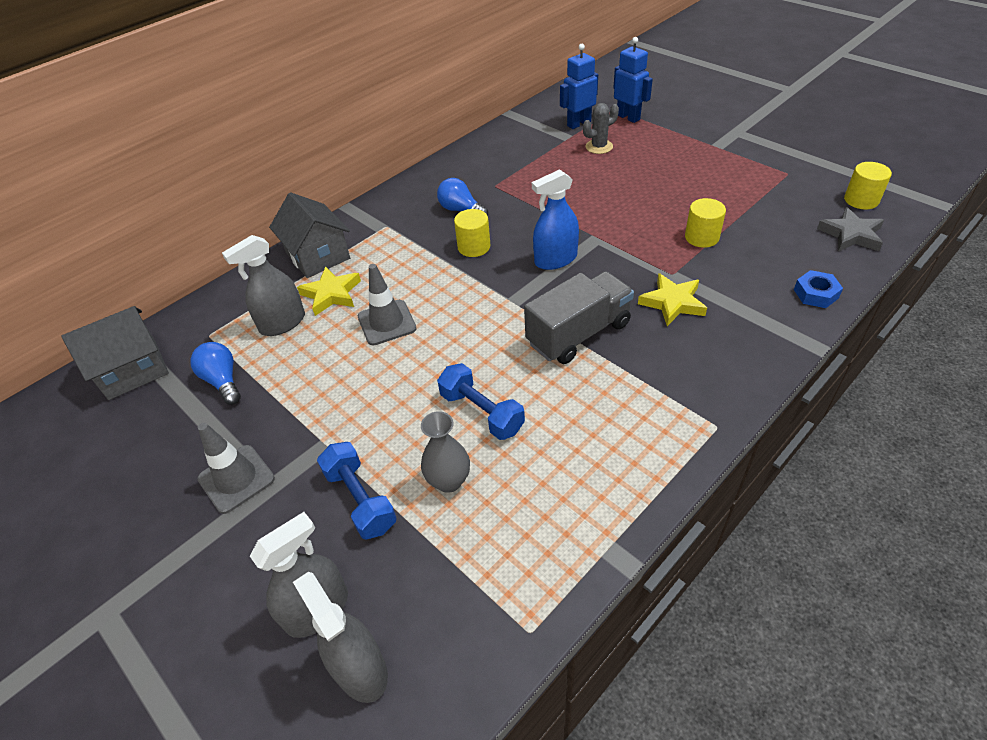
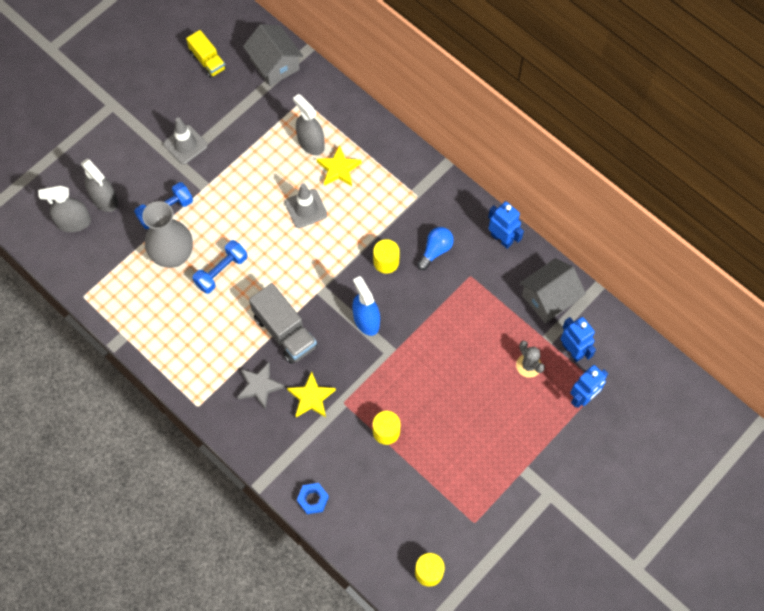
camera: 85 degrees right, 20 degrees up
blue light bulb [190,342,241,405] -> none
grey house [269,192,350,278] -> grey house moved to [520,258,586,324]
grey spray bottle [293,572,388,703] -> grey spray bottle turned 150 degrees counterclockwise [38,186,91,232]
grey vase [421,411,470,493] -> grey vase [142,201,193,268], size x1.71
grey star [817,207,884,251] -> grey star moved to [237,362,285,410]
none -> yellow truck [186,30,226,78]
none -> blue robot [488,201,524,249]

